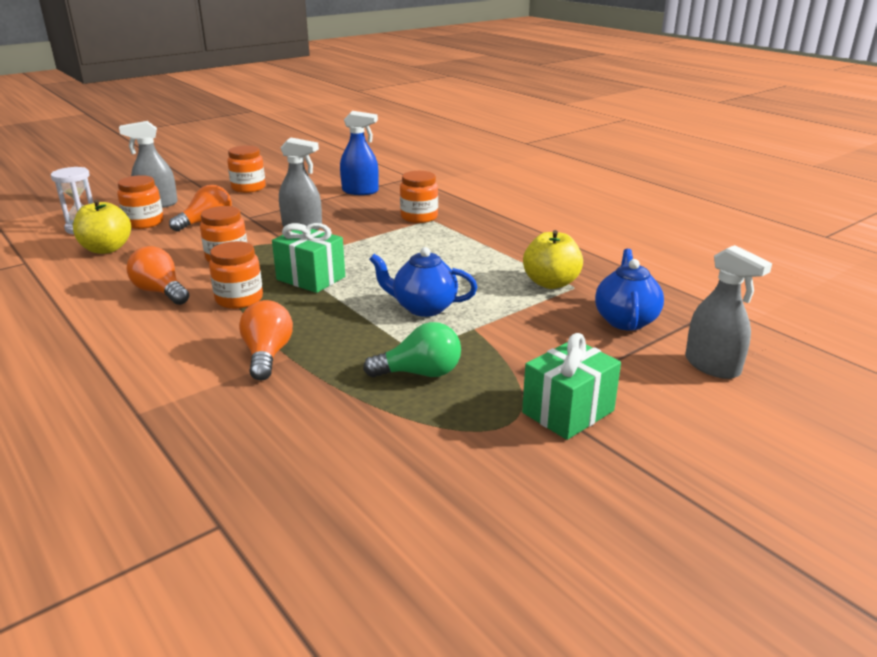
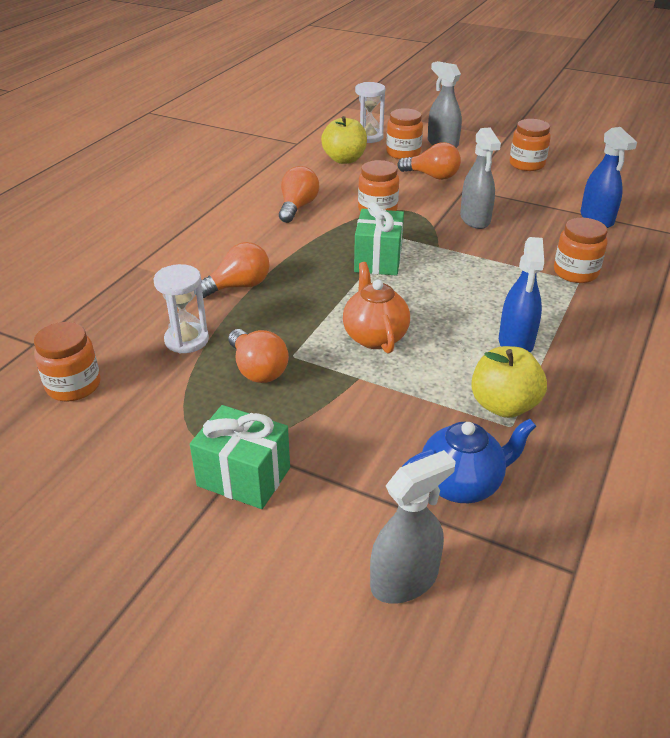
camera: 65 degrees right, 10 degrees up
orange jar [209,241,263,309] -> orange jar moved to [34,322,101,401]
green light bulb [363,322,461,377] -> orange light bulb [228,329,289,383]
blue teapot [369,247,477,317] -> orange teapot [343,262,410,354]
grey spray bottle [685,245,772,379] -> grey spray bottle turned 150 degrees counterclockwise [370,450,456,604]
none -> white hourglass [154,264,209,354]
none -> blue spray bottle [499,237,544,353]

